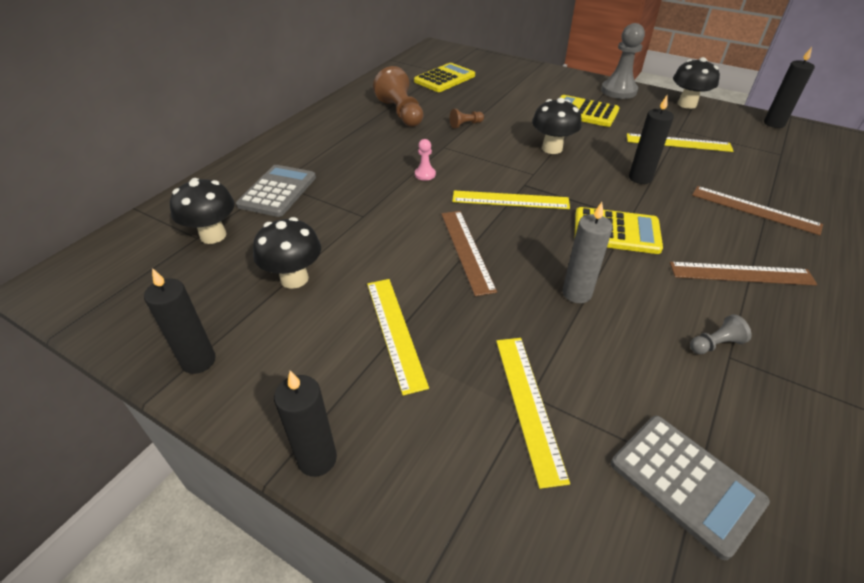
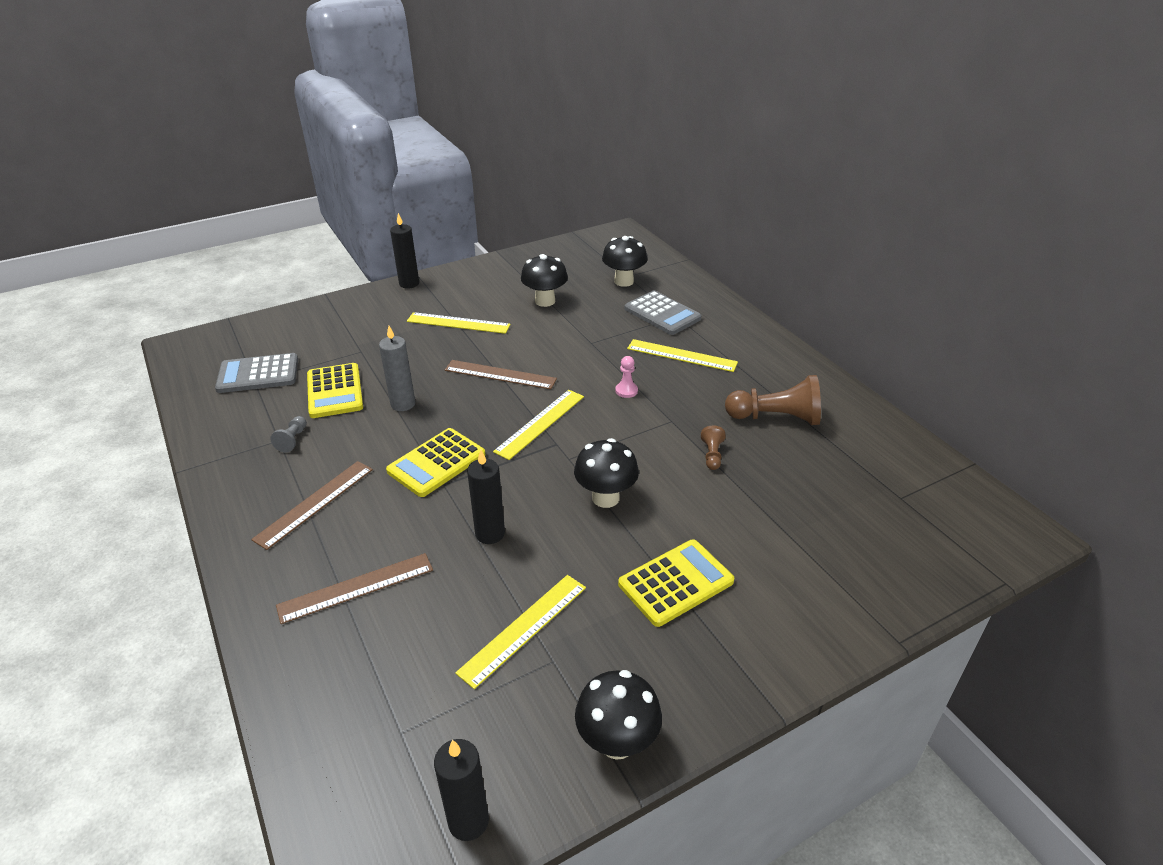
camera: 120 degrees right, 5 degrees down
black candle [144,268,216,374] -> none
yellow calculator [414,63,475,92] -> yellow calculator moved to [307,363,363,418]
yellow ruler [496,338,570,489] -> yellow ruler moved to [627,339,738,372]
grey pawn [601,23,645,99] -> none

